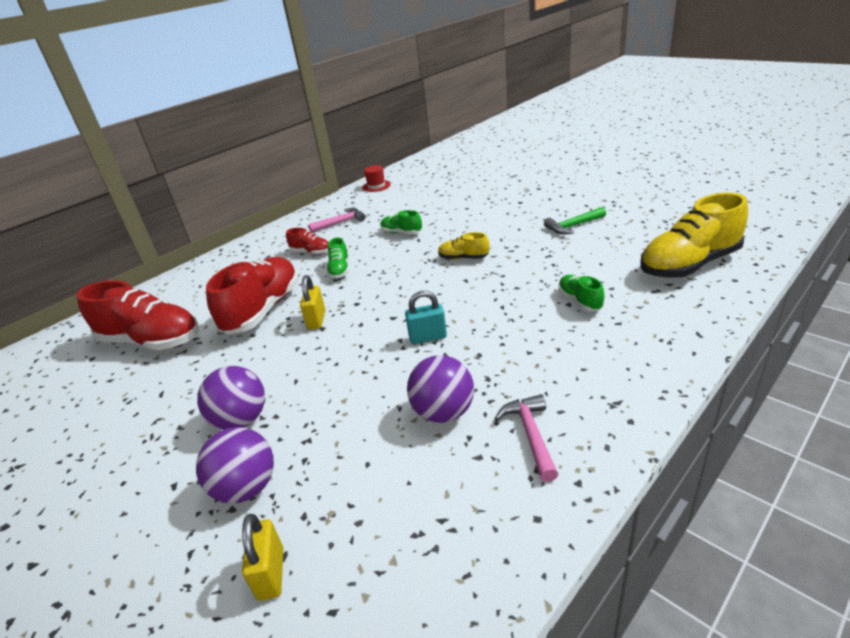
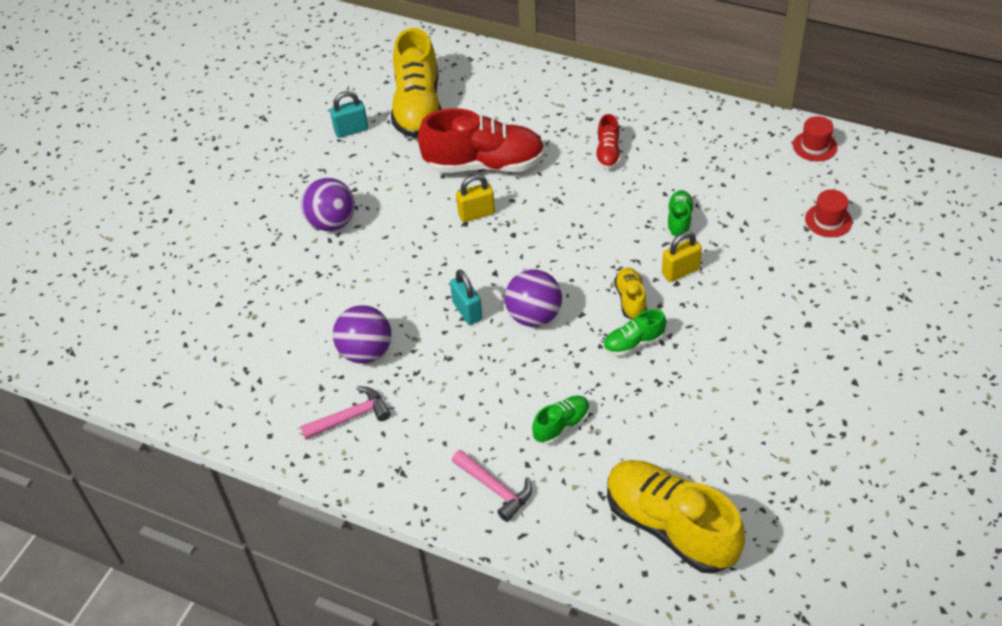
camera: 70 degrees right, 15 degrees up
red shoe [76,280,199,350] -> yellow shoe [391,28,442,138]
purple ball [196,427,274,504] -> purple ball moved to [505,269,562,327]
yellow padlock [242,514,284,601] -> yellow padlock moved to [662,231,702,282]
pink hammer [308,208,365,233] -> pink hammer moved to [452,450,532,522]
green shoe [327,238,349,279] -> green shoe moved to [603,309,666,356]
green hammer [544,207,606,235] -> none
none -> turquoise padlock [330,91,368,138]
none -> red hat [805,190,852,237]

